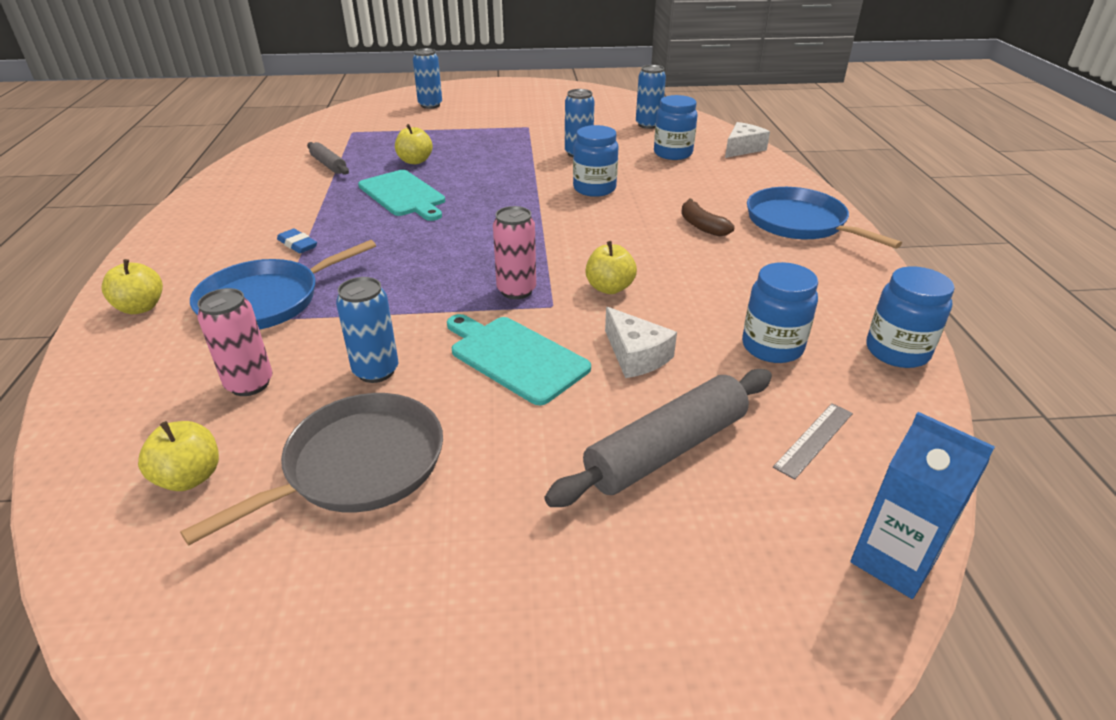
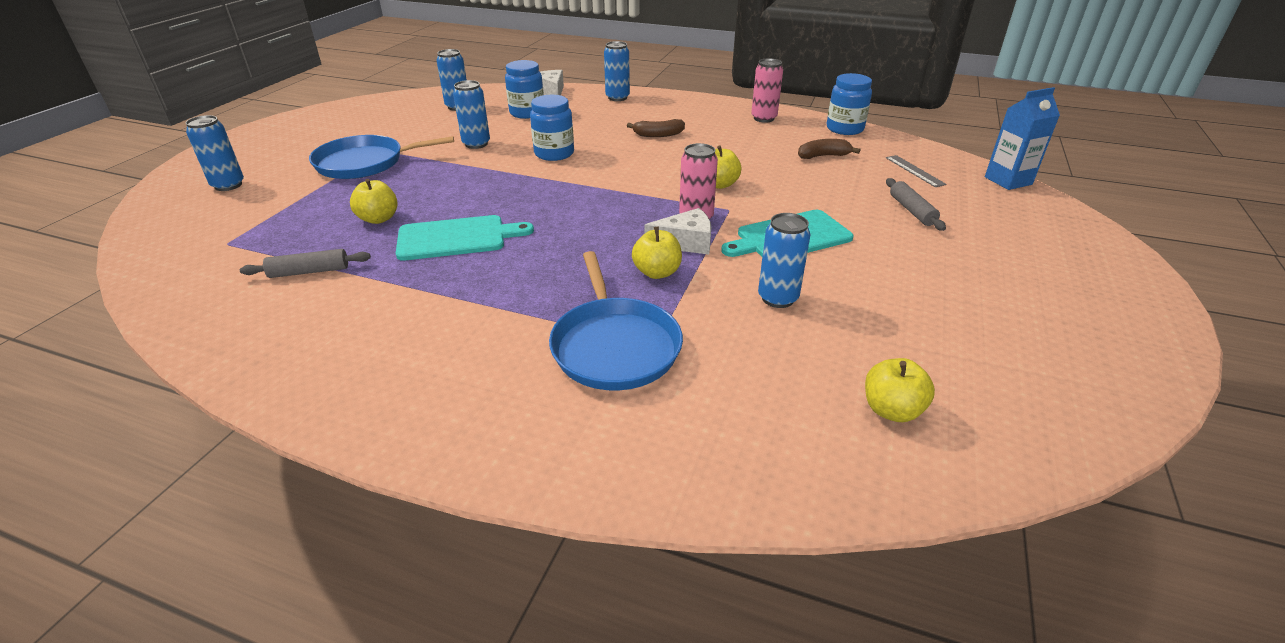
camera: 65 degrees left, 0 degrees up
yellow apple [101,259,163,314] -> yellow apple moved to [632,227,682,279]
grey pan [180,393,443,545] -> none
pink can [197,288,273,396] -> pink can moved to [751,58,783,123]
blue eraser [277,229,317,253] -> none
grey rolling pin [544,369,772,507] -> grey rolling pin [886,178,946,231], size x0.56
white cheese [605,307,677,378] -> white cheese moved to [644,208,711,255]
blue jar [742,262,818,363] -> brown banana [798,139,860,159]
blue pan [747,187,902,249] -> blue pan moved to [309,135,454,179]
none -> blue can [604,41,630,101]

